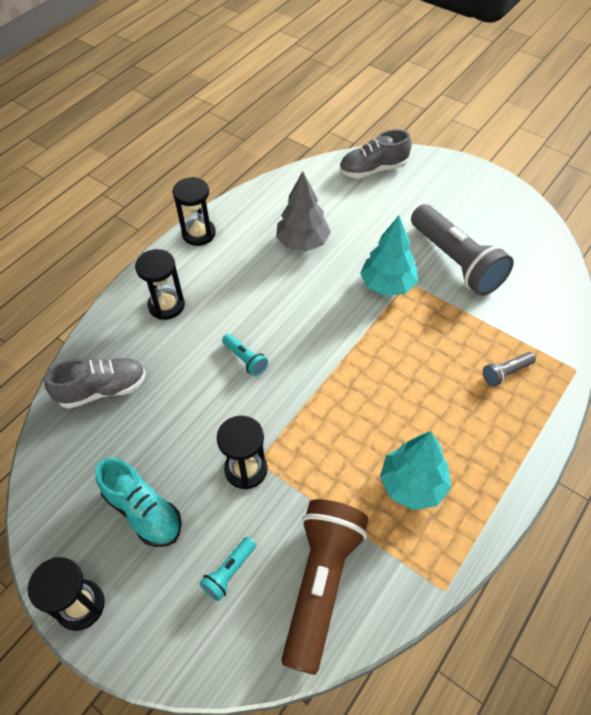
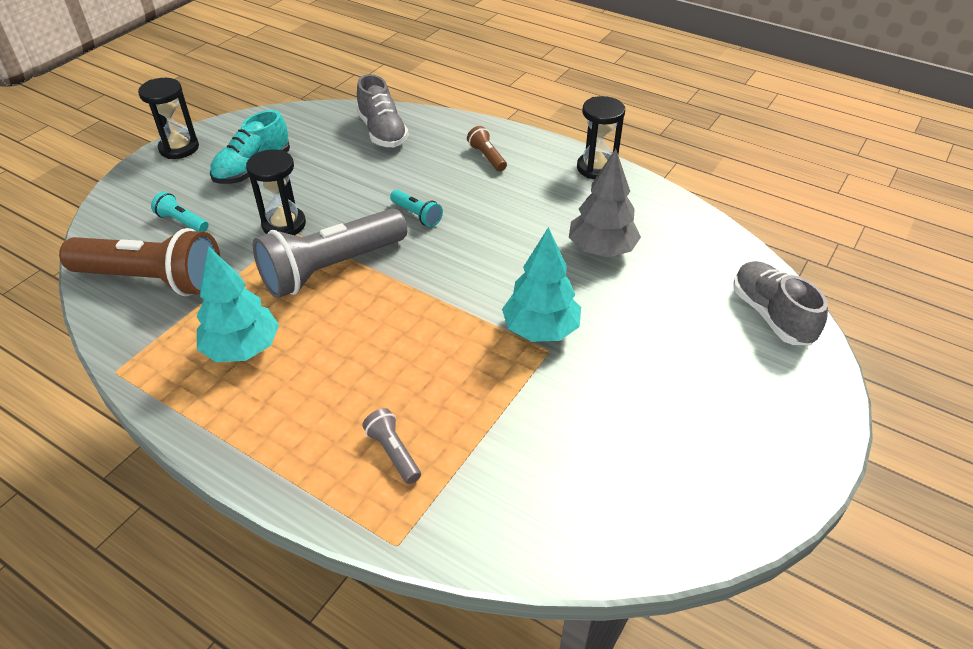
camera: 85 degrees right, 10 degrees down
black hourglass [135,249,185,320] -> brown flashlight [467,126,507,172]
turquoise flashlight [222,334,268,376] -> turquoise flashlight turned 90 degrees counterclockwise [390,190,443,227]
grey flashlight [411,204,514,296] -> grey flashlight moved to [253,208,407,298]

